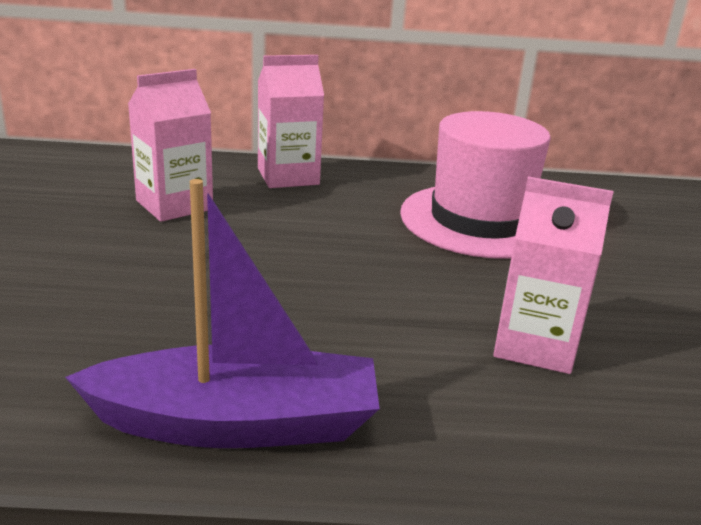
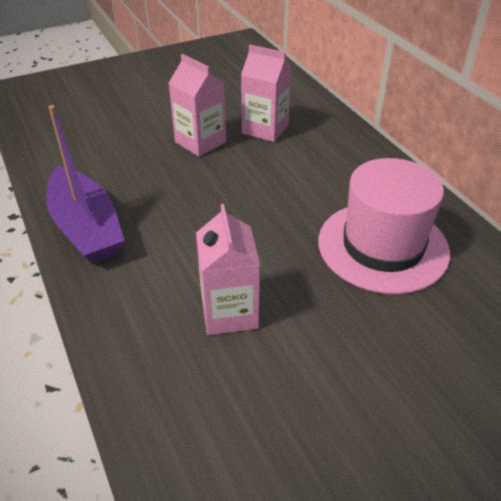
camera: 65 degrees right, 15 degrees up
pink carton [258,55,324,188] -> pink carton moved to [169,54,226,157]

